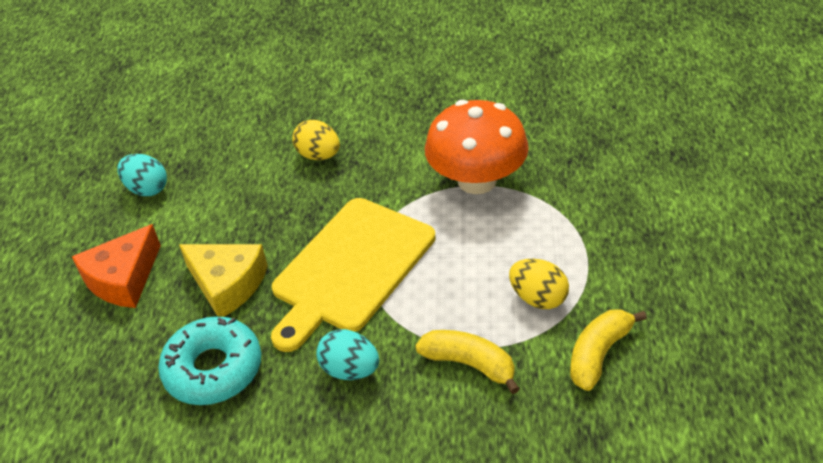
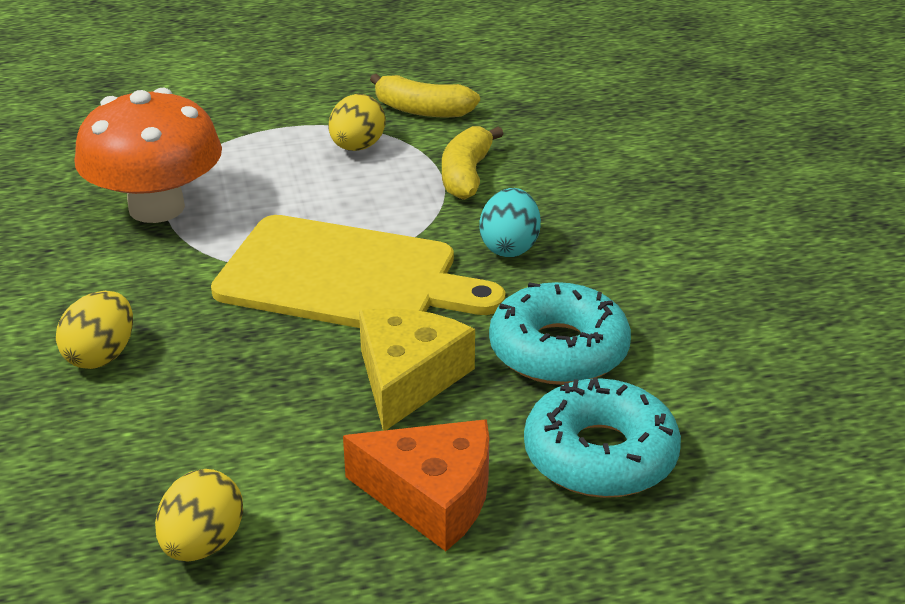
camera: 110 degrees left, 10 degrees down
turquoise egg [117,154,167,196] -> yellow egg [155,469,243,562]
none -> turquoise donut [524,378,681,498]

